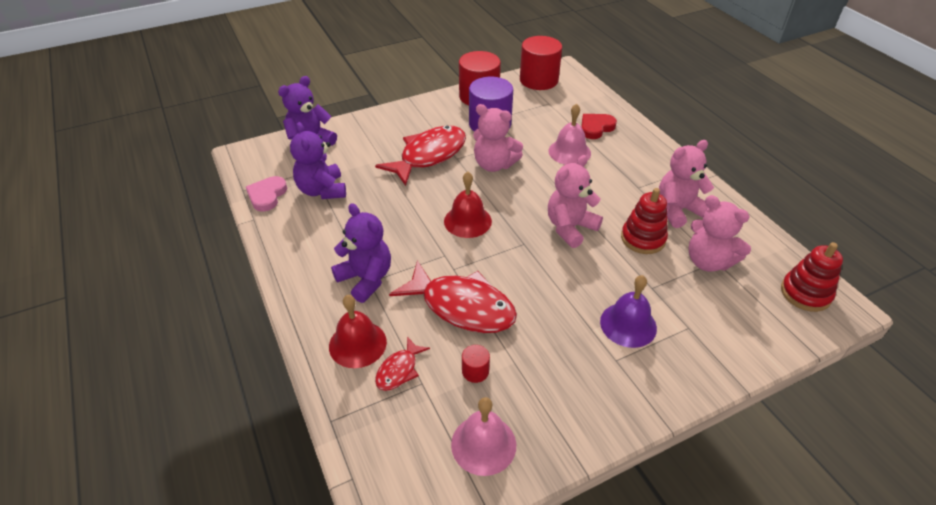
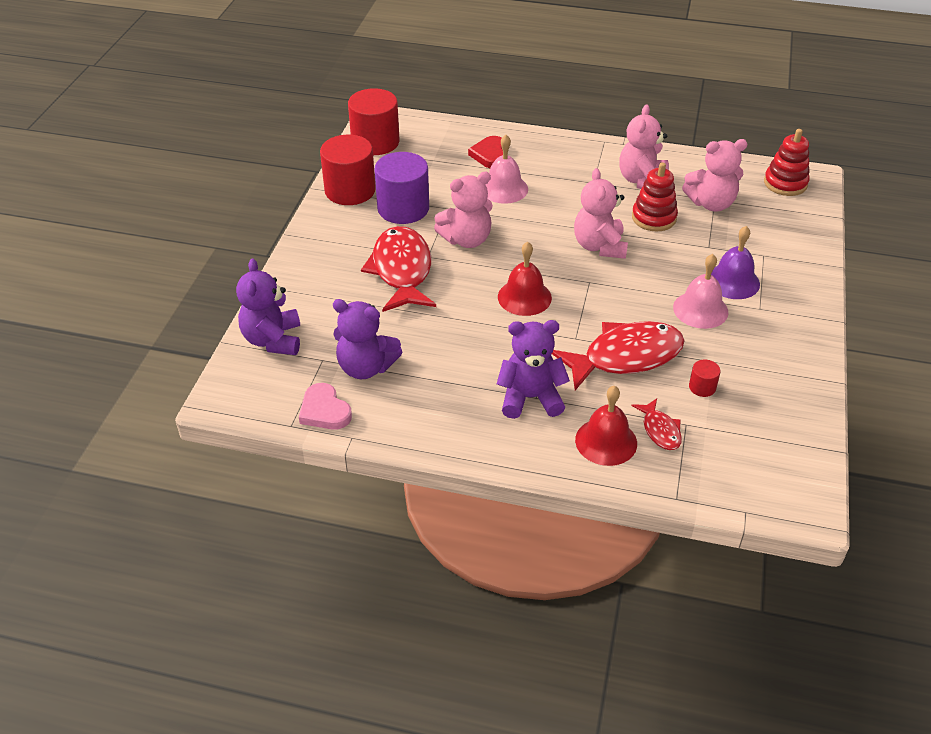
camera: 50 degrees left, 0 degrees up
pink bell [451,397,516,476] -> pink bell moved to [673,254,728,329]

